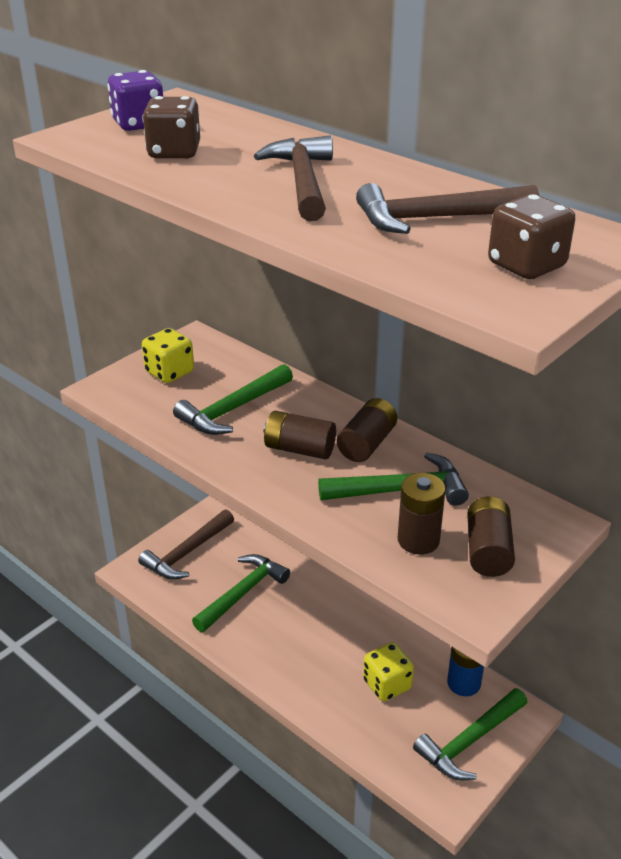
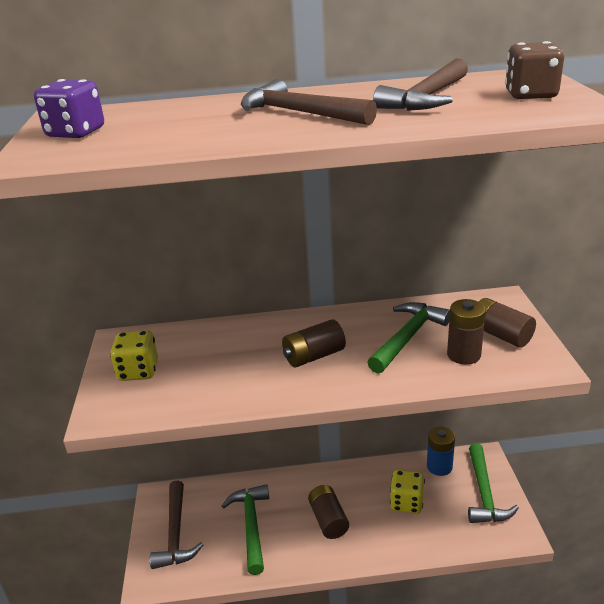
camera: 45 degrees left, 5 degrees down
brown dice [142,96,200,159] -> none
green hammer [173,364,293,435] -> none
brown battery [337,398,397,462] -> brown battery moved to [308,485,349,539]

